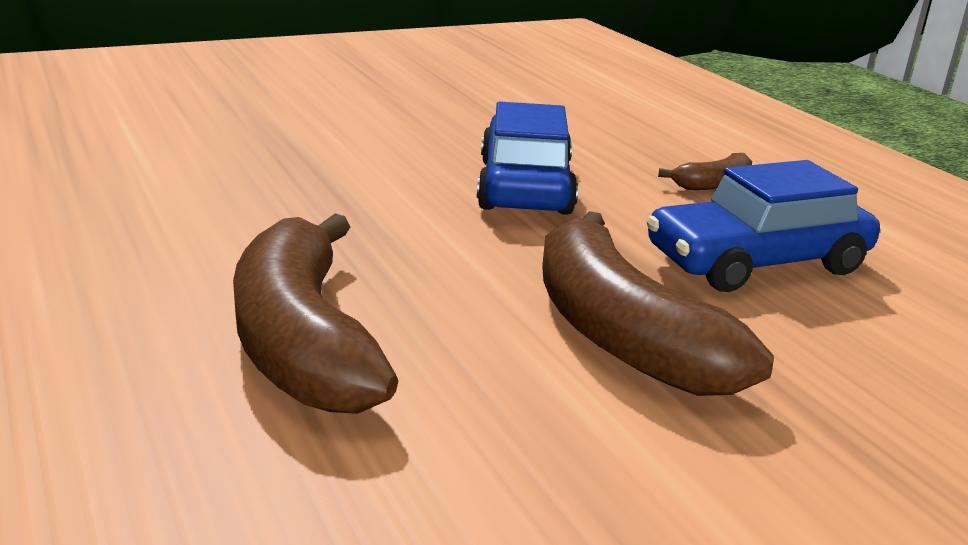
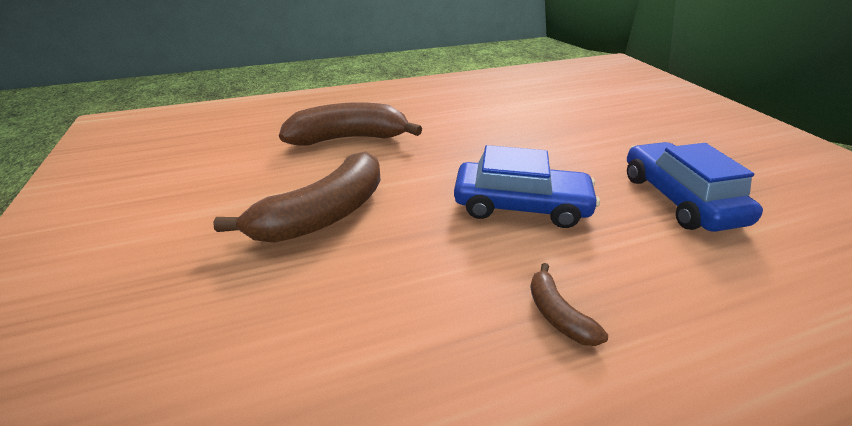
camera: 100 degrees right, 10 degrees up
brown banana [542,211,774,396] -> brown banana turned 150 degrees clockwise [213,151,381,243]
blue car [647,160,880,292] -> blue car moved to [627,142,763,232]

